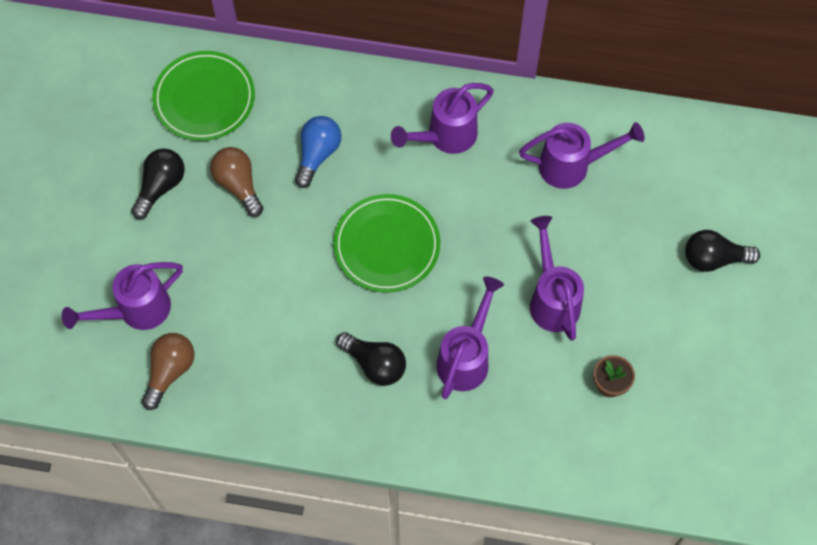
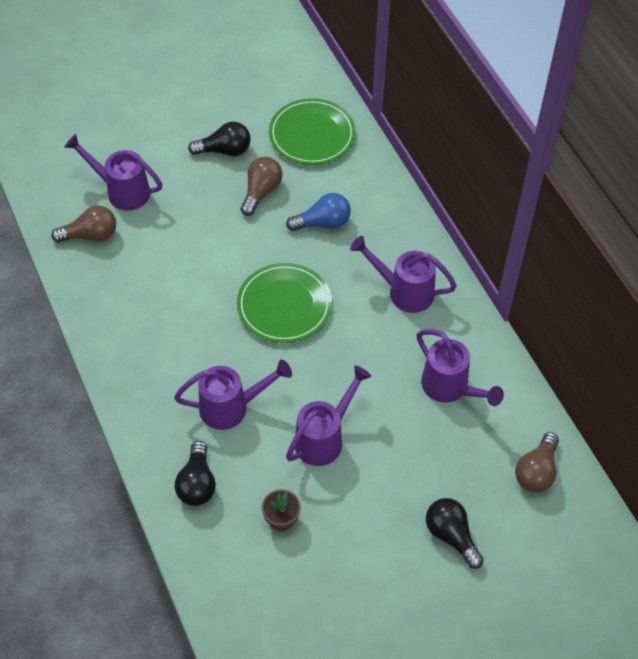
camera: 55 degrees right, 10 degrees down
black light bulb [336,332,406,386] -> black light bulb moved to [175,441,216,506]
none -> brown light bulb [515,432,559,492]

